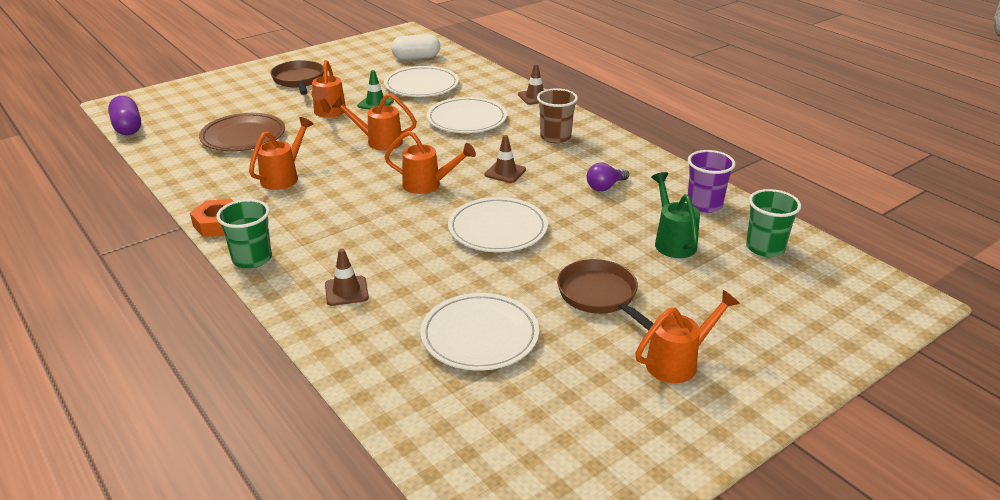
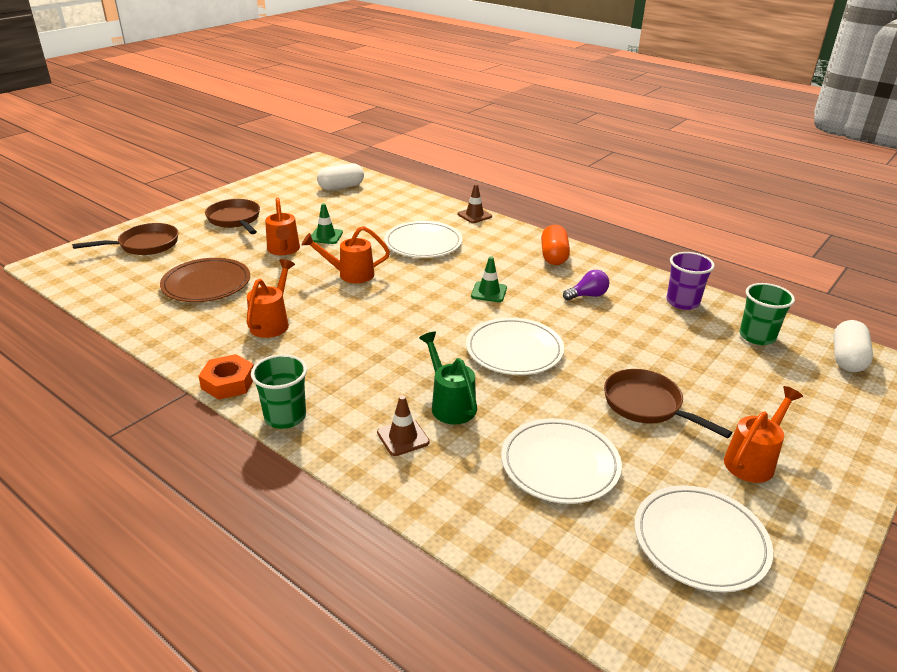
camera: 15 degrees left, 0 degrees up
purple capsule [108,96,141,135] -> none
white plate [384,66,459,97] -> white plate moved to [634,485,773,592]
orange watering can [384,131,476,194] -> none
brown traffic cone [485,135,526,183] -> green traffic cone [471,256,507,302]
brown cup [537,88,578,143] -> none
purple light bulb [587,162,629,191] -> purple light bulb turned 150 degrees counterclockwise [563,270,609,300]
green watering can [651,172,700,258] -> green watering can moved to [419,332,477,425]
none -> brown pan [72,223,179,255]
none -> orange capsule [541,225,570,265]
none -> white capsule [833,320,873,372]

